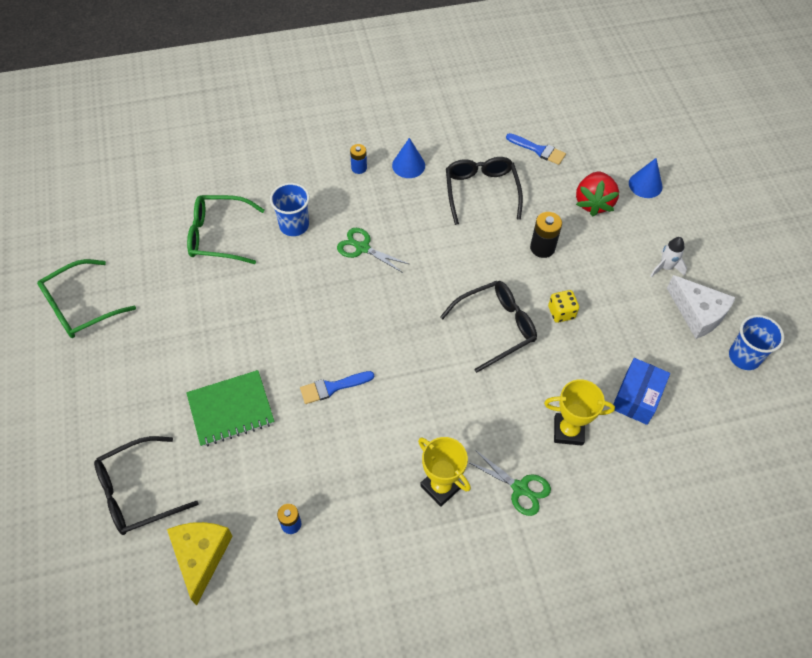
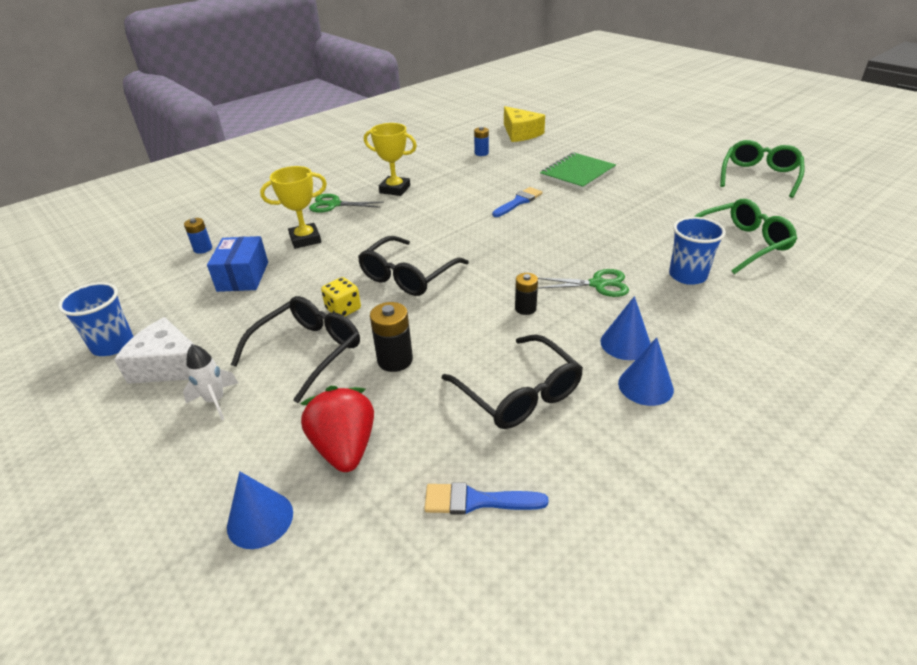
camera: 155 degrees right, 20 degrees down
black glasses [94,436,199,535] -> black glasses moved to [231,296,360,403]
blue battery [350,144,367,174] -> blue battery moved to [184,218,212,254]
none -> black battery [515,273,538,315]
none -> blue cone [601,296,651,360]

